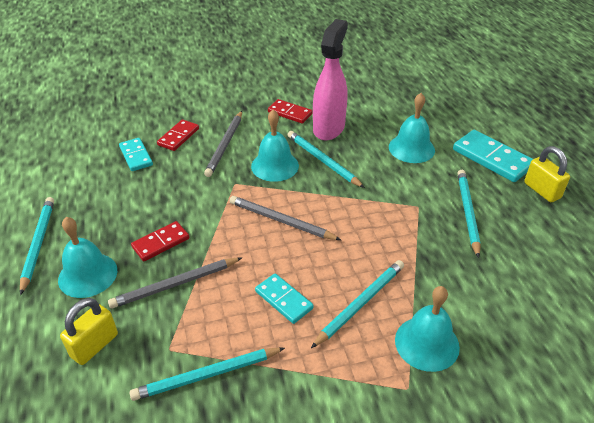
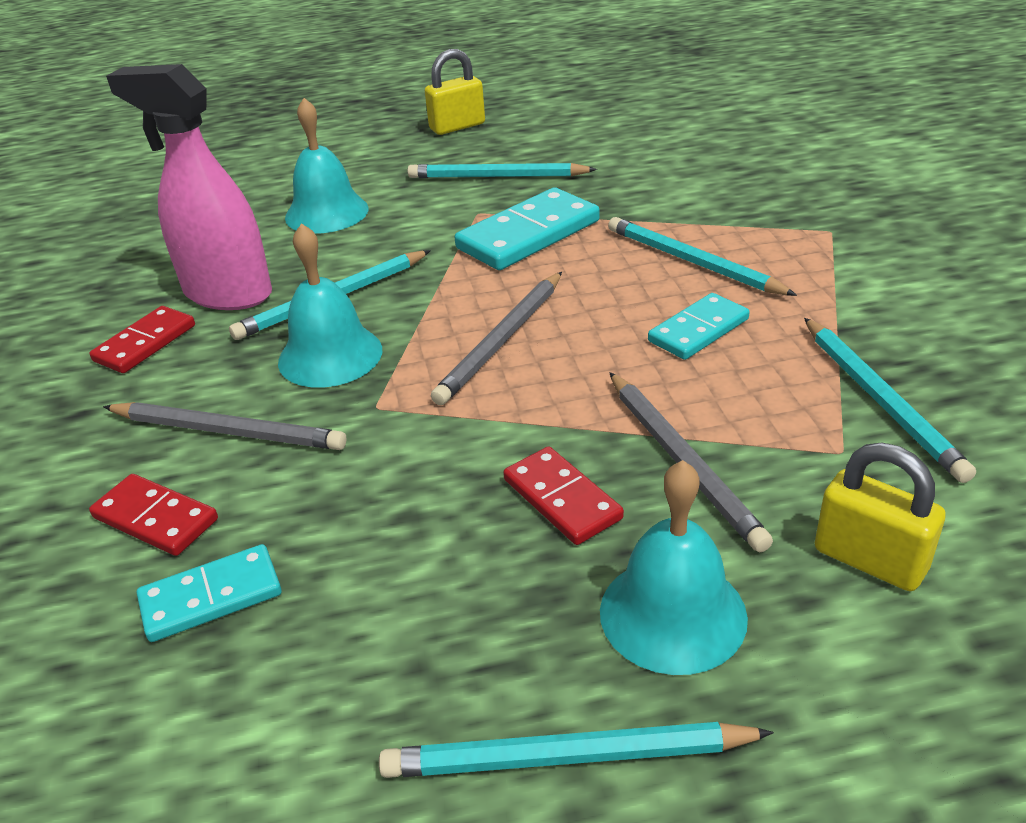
camera: 85 degrees left, 5 degrees down
turquoise bell [395,286,460,372] -> none
turquoise domino [453,130,533,182] -> turquoise domino moved to [455,187,600,270]

